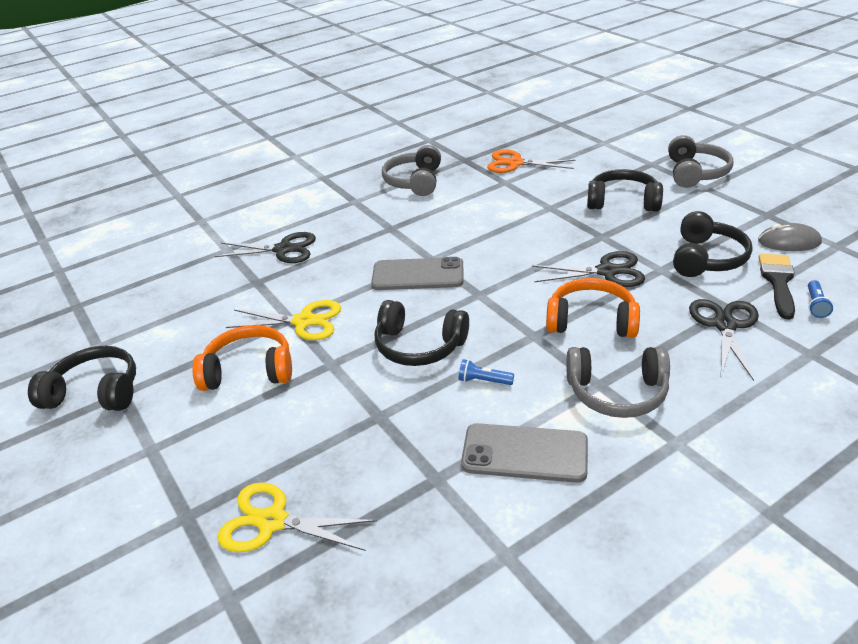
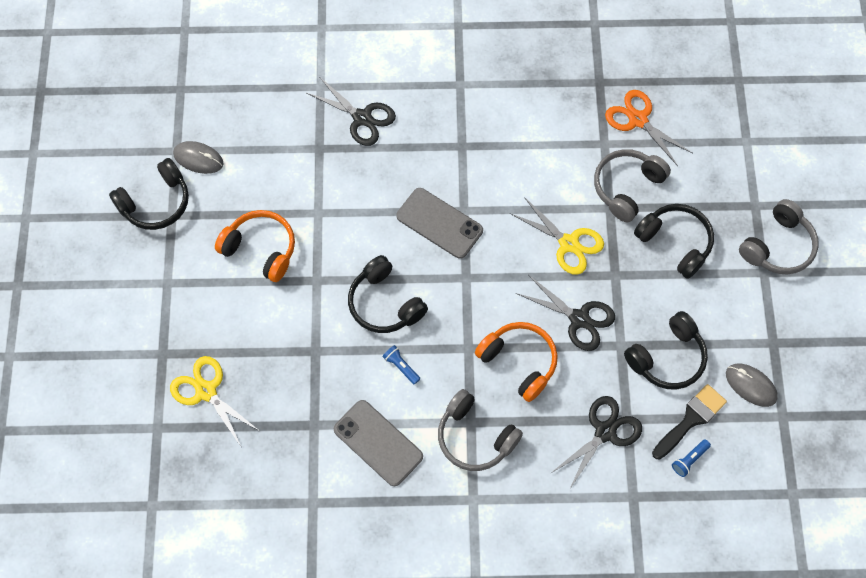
camera: 30 degrees right, 30 degrees up
black headphones [28,346,136,411] -> black headphones turned 105 degrees clockwise [109,158,189,230]
yellow scissors [226,300,341,340] -> yellow scissors moved to [510,197,604,274]
grey headphones [382,145,441,196] -> grey headphones moved to [594,149,671,222]
none -> grey mouse [173,141,224,174]

